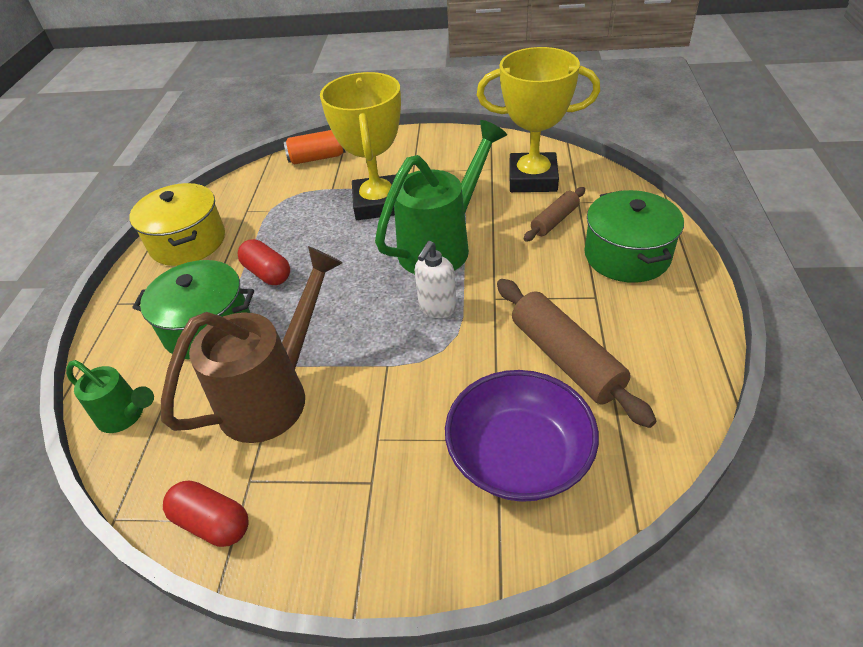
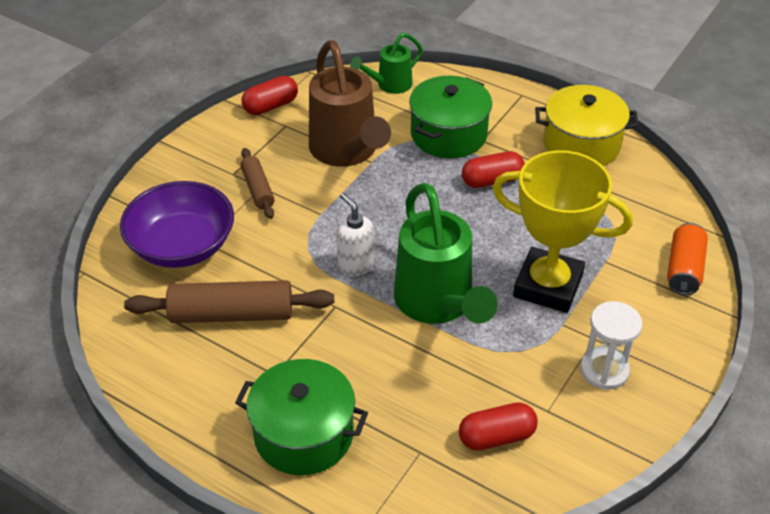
camera: 115 degrees right, 0 degrees up
yellow trophy [477,47,600,192] -> red capsule [459,402,538,451]
brown rolling pin [523,187,585,242] -> brown rolling pin moved to [241,148,275,219]
none -> white hourglass [580,301,642,390]

